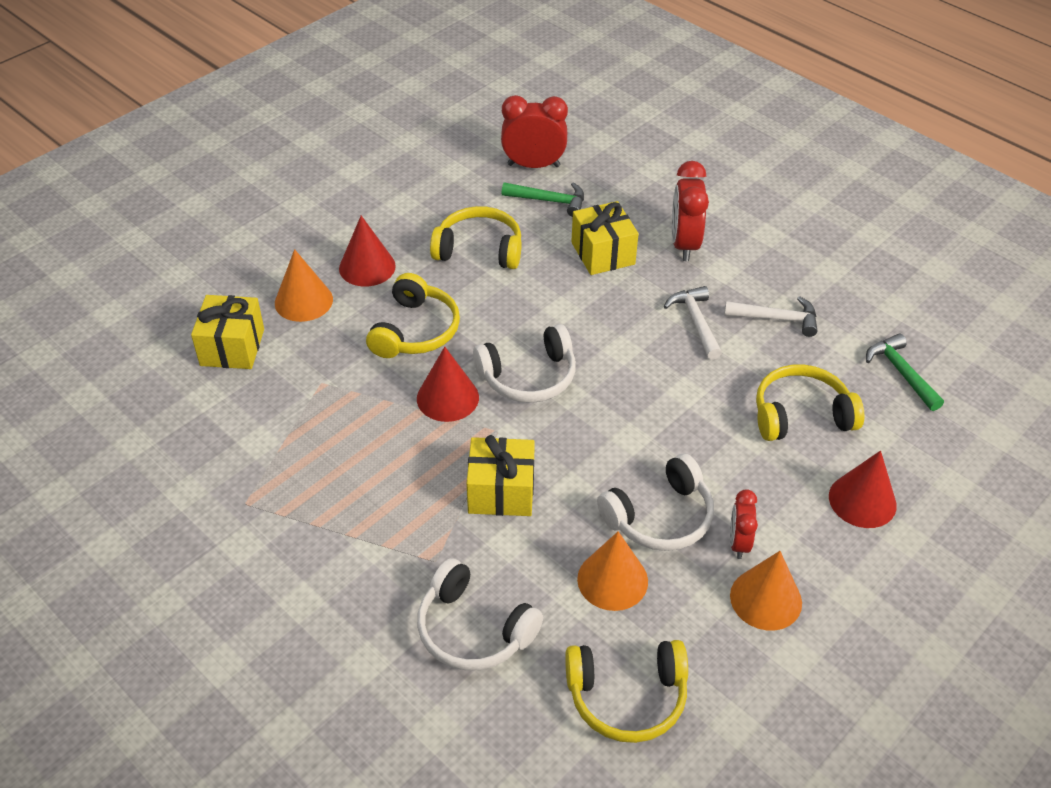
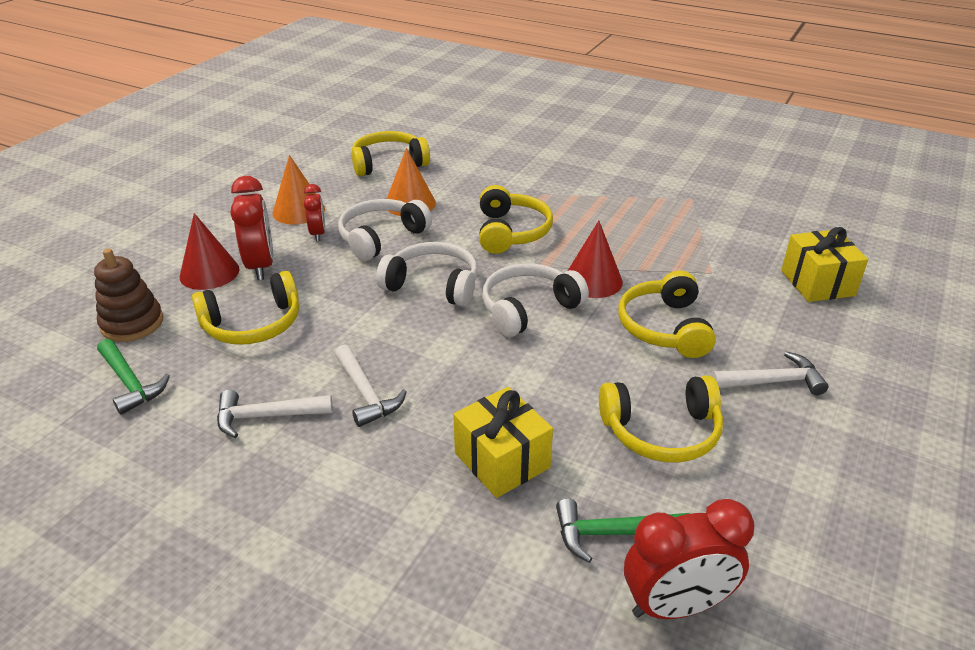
camera: 165 degrees right, 10 degrees down
orange cone [275,249,333,322] -> none
red cone [339,216,396,287] -> white hammer [711,352,828,395]
white headphones [417,558,543,671] -> white headphones moved to [376,242,478,307]
yellow gift [467,435,535,516] -> yellow headphones [479,185,553,254]
red clock [672,161,709,261] -> red clock moved to [231,176,274,280]
none -> brown stacking toy [94,248,163,342]

